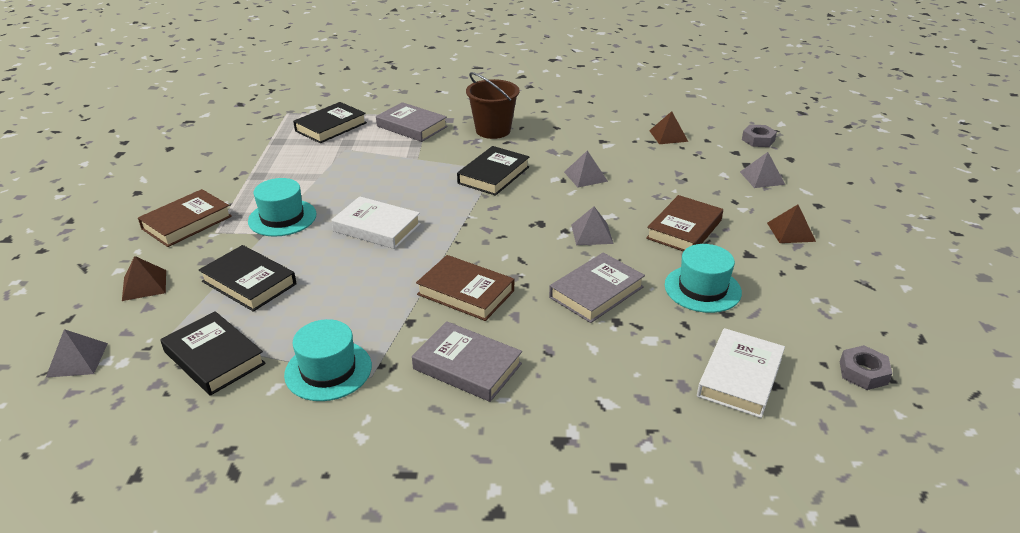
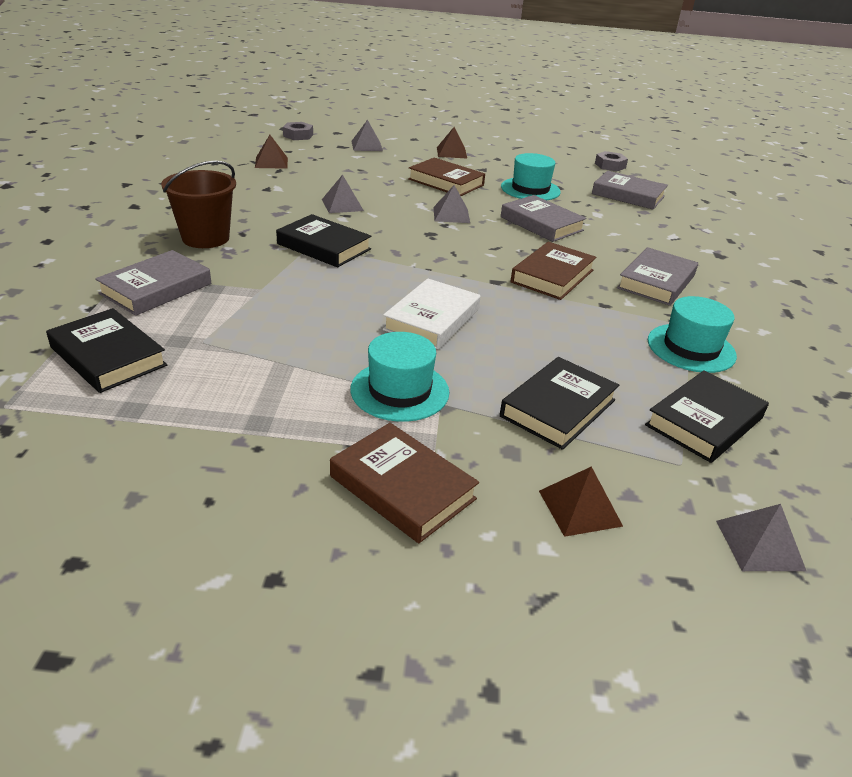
camera: 90 degrees left, 0 degrees up
white book [697,328,785,418] -> grey book [592,171,668,209]

